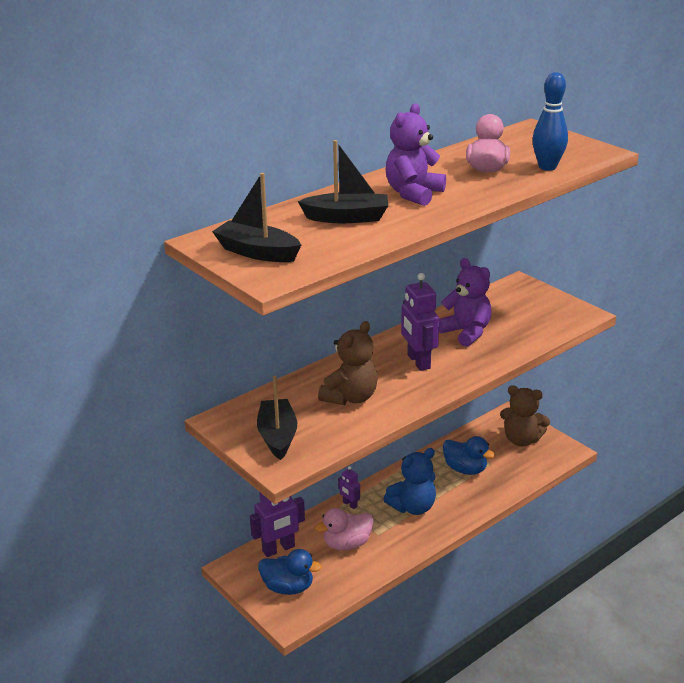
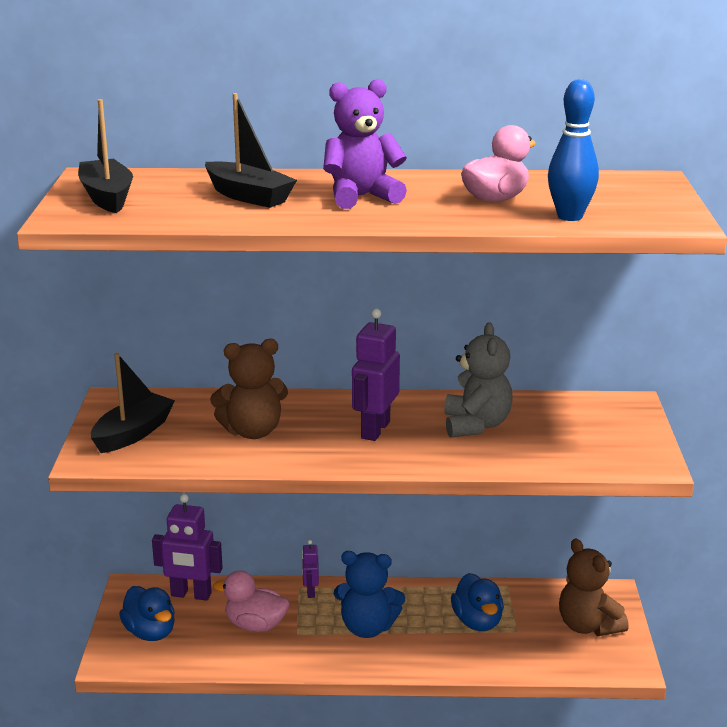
camera: 40 degrees right, 5 degrees down
purple teddy bear [439,258,492,347] -> grey teddy bear [444,322,513,438]

